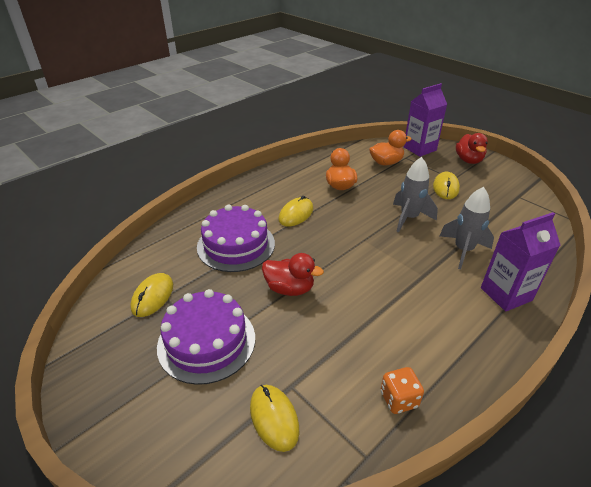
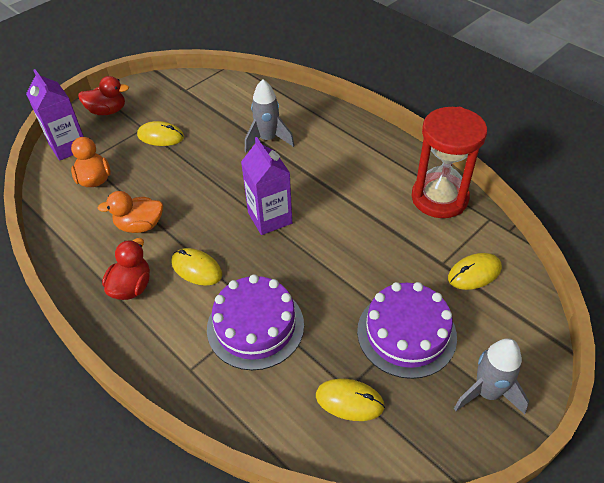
camera: 90 degrees left, 10 degrees up
red duck [262,253,324,296] -> red duck moved to [102,238,150,300]
orange dice [380,367,424,414] -> red hourglass [412,107,487,218]
grey rocket [393,157,438,233] -> grey rocket moved to [454,338,529,414]
purple carton [481,212,561,311] -> purple carton moved to [241,137,292,235]

